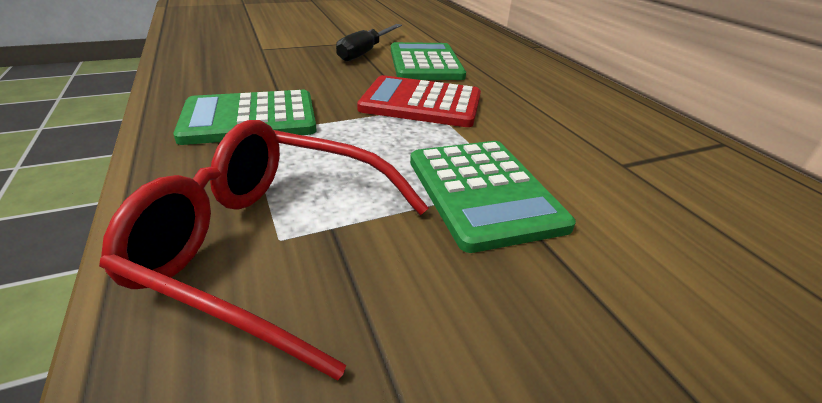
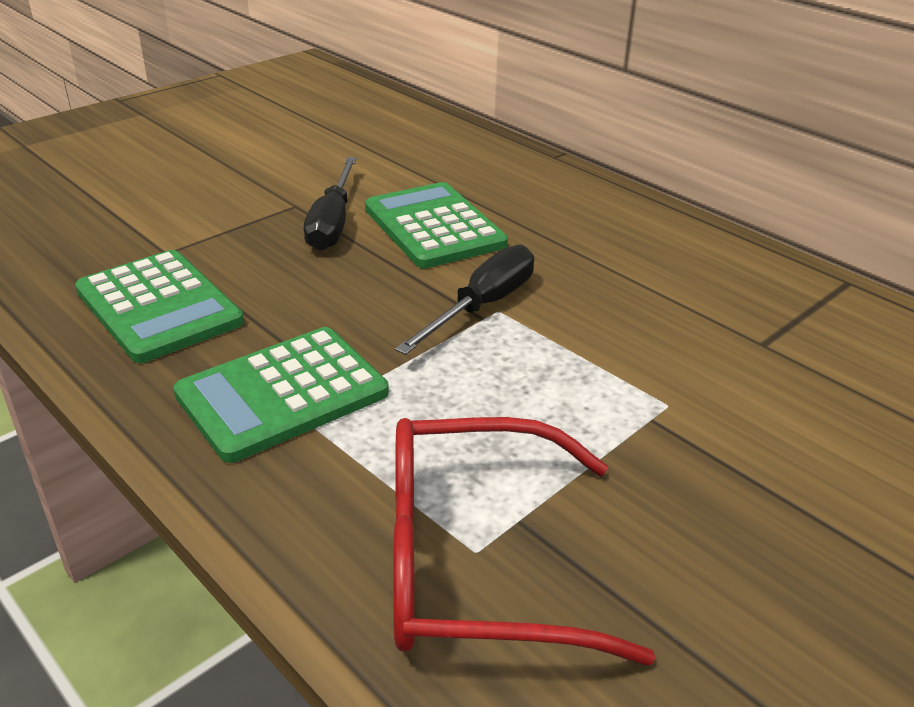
camera: 20 degrees left, 0 degrees up
red calculator [357,75,481,127] -> black screwdriver [395,245,534,355]
green calculator [410,141,576,253] -> green calculator moved to [75,250,244,363]

